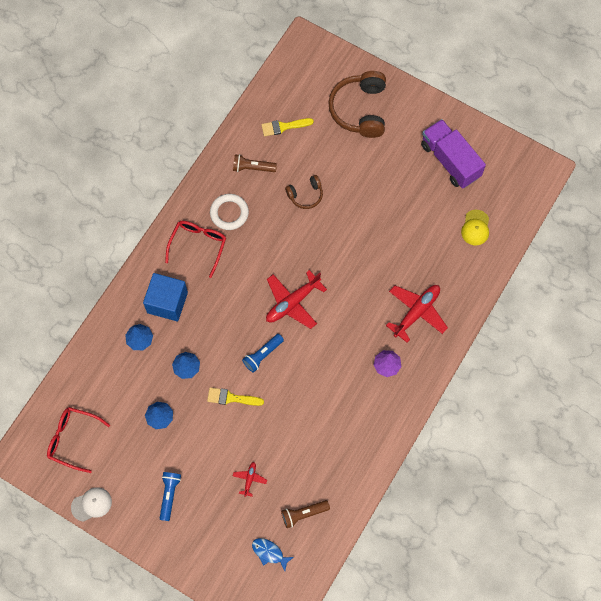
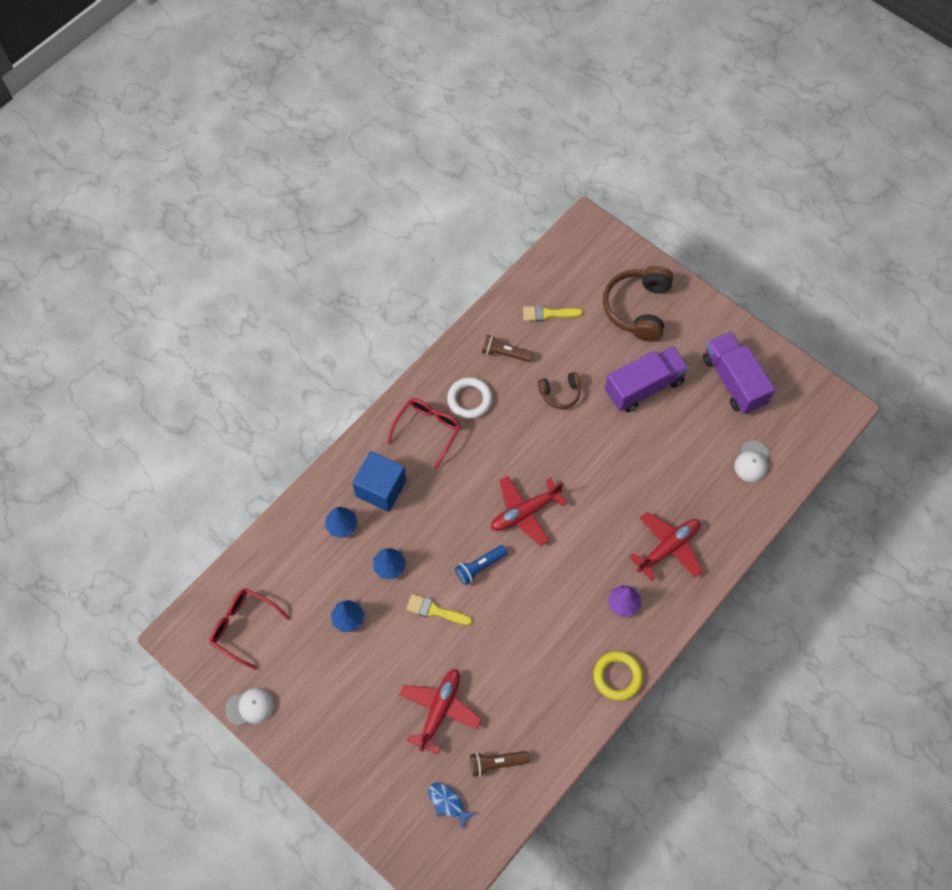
camera: 10 degrees right, 5 degrees down
blue flashlight [160,472,181,521] -> none
red plane [233,462,267,497] -> red plane [399,669,482,754], size x2.06
yellow cap [461,210,489,245] -> white cap [734,441,770,482]
none -> yellow ring [593,651,643,701]
none -> purple truck [604,346,689,412]

